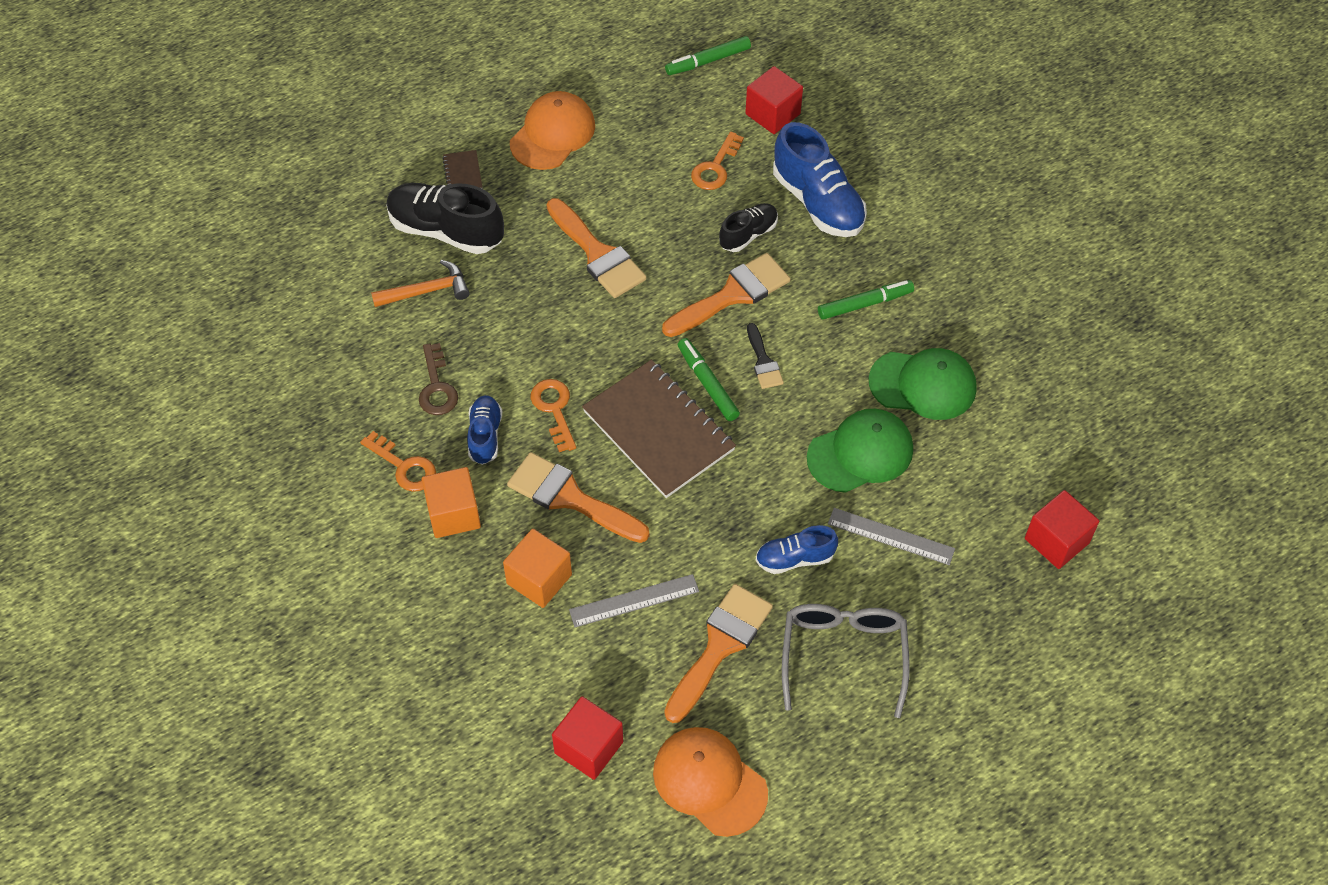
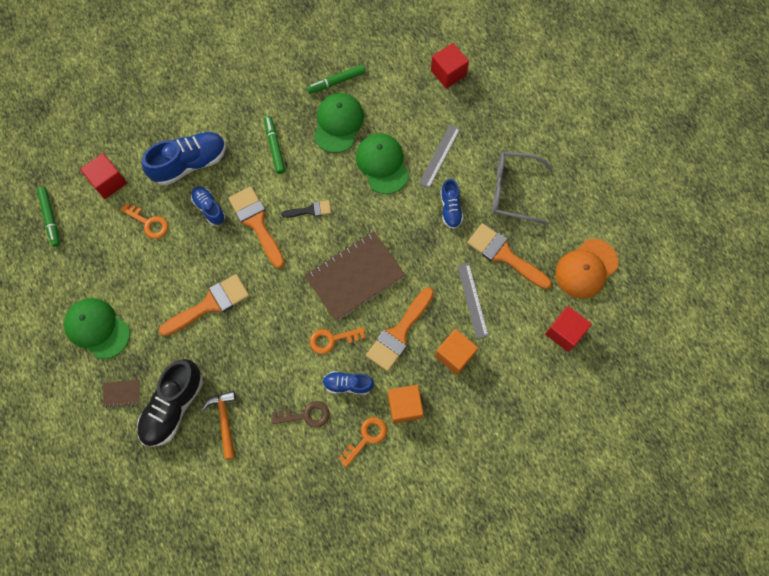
camera: 85 degrees left, 15 degrees up
orange cap [510,91,595,170] -> green cap [64,298,130,359]
green marker [678,338,740,421] -> green marker moved to [307,65,365,94]
black shoe [719,203,778,252] -> blue shoe [191,187,225,226]

